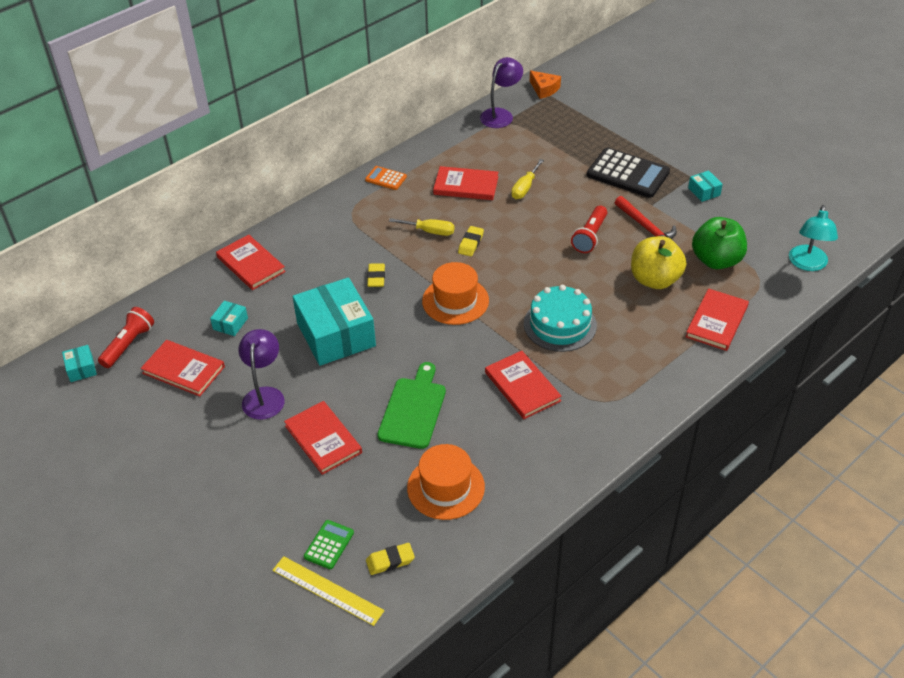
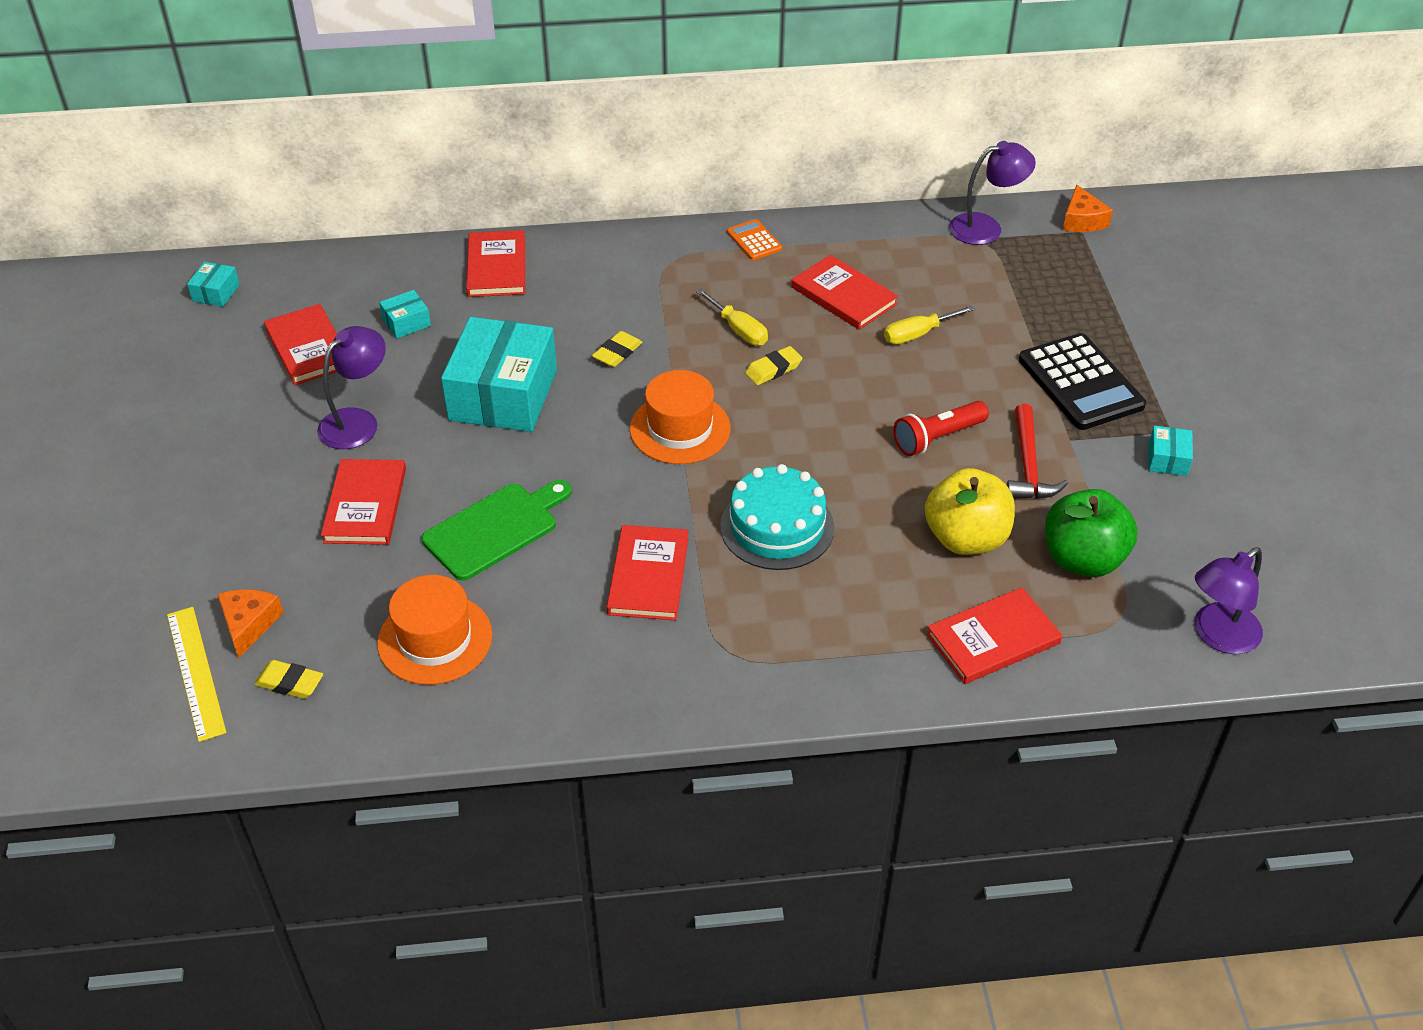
camera: 35 degrees right, 0 degrees up
red flashlight [98,307,154,368] -> none
green calculator [304,520,354,569] -> orange cheese [217,589,283,658]
turquoise lamp [789,205,838,271] -> purple lamp [1195,547,1263,654]

